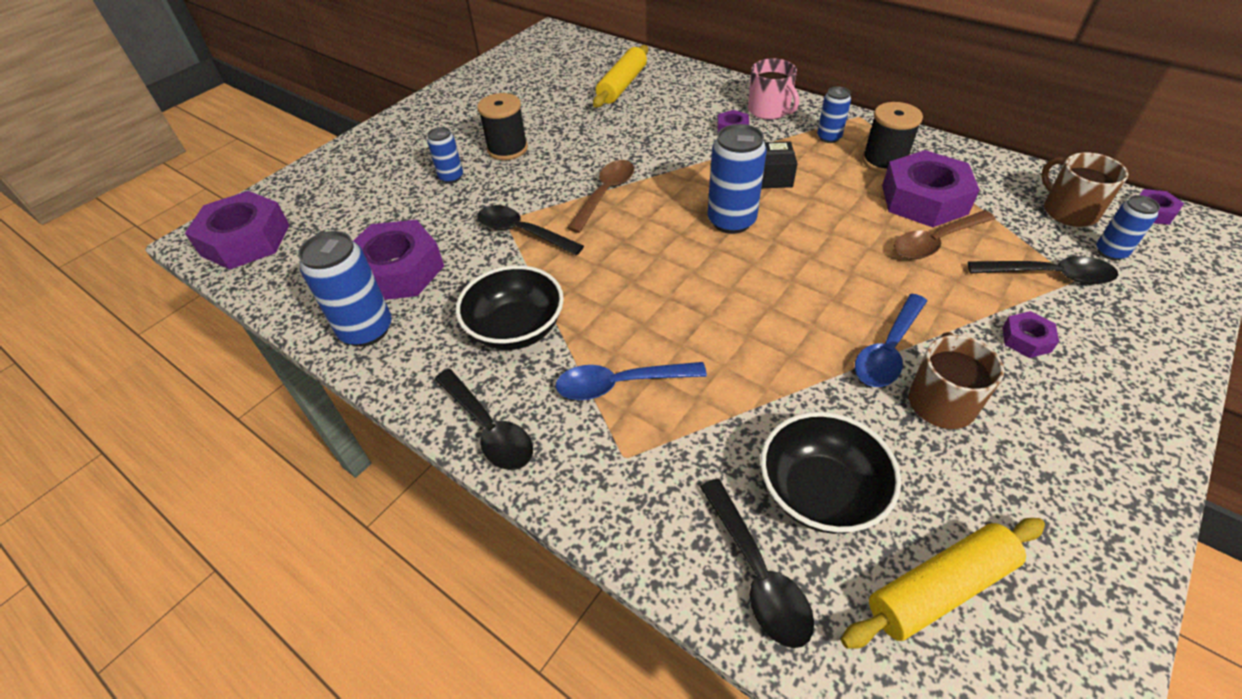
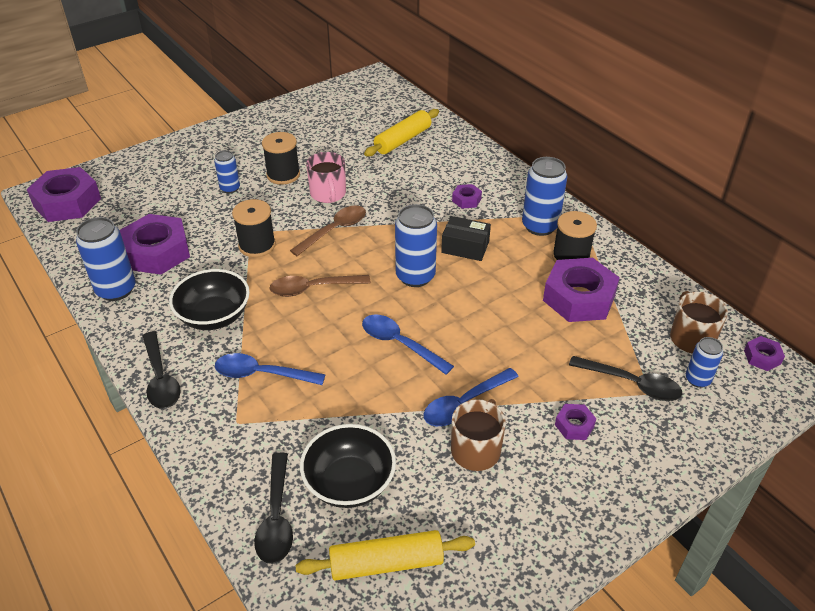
camera: 15 degrees right, 5 degrees down
black spoon [477,205,584,256] -> black spool [232,199,276,257]
pink mug [748,58,799,120] -> pink mug moved to [306,152,346,203]
blue can [817,87,851,143] -> blue can [522,157,567,236], size x1.73
brown spoon [894,210,995,259] -> brown spoon moved to [269,275,371,297]
none -> blue spoon [362,315,454,375]

